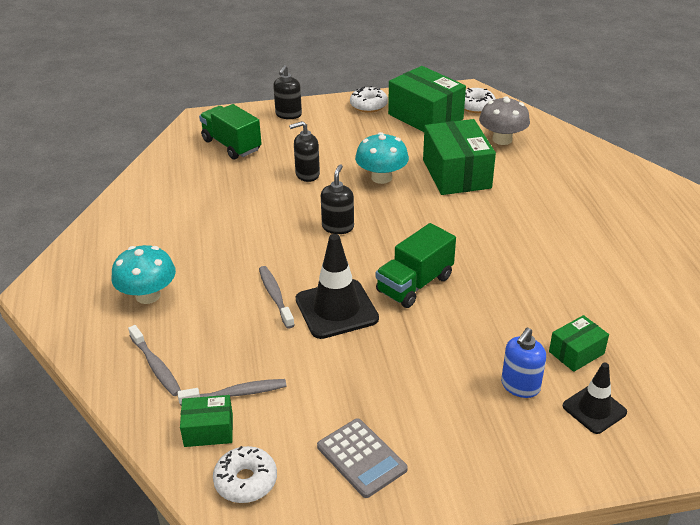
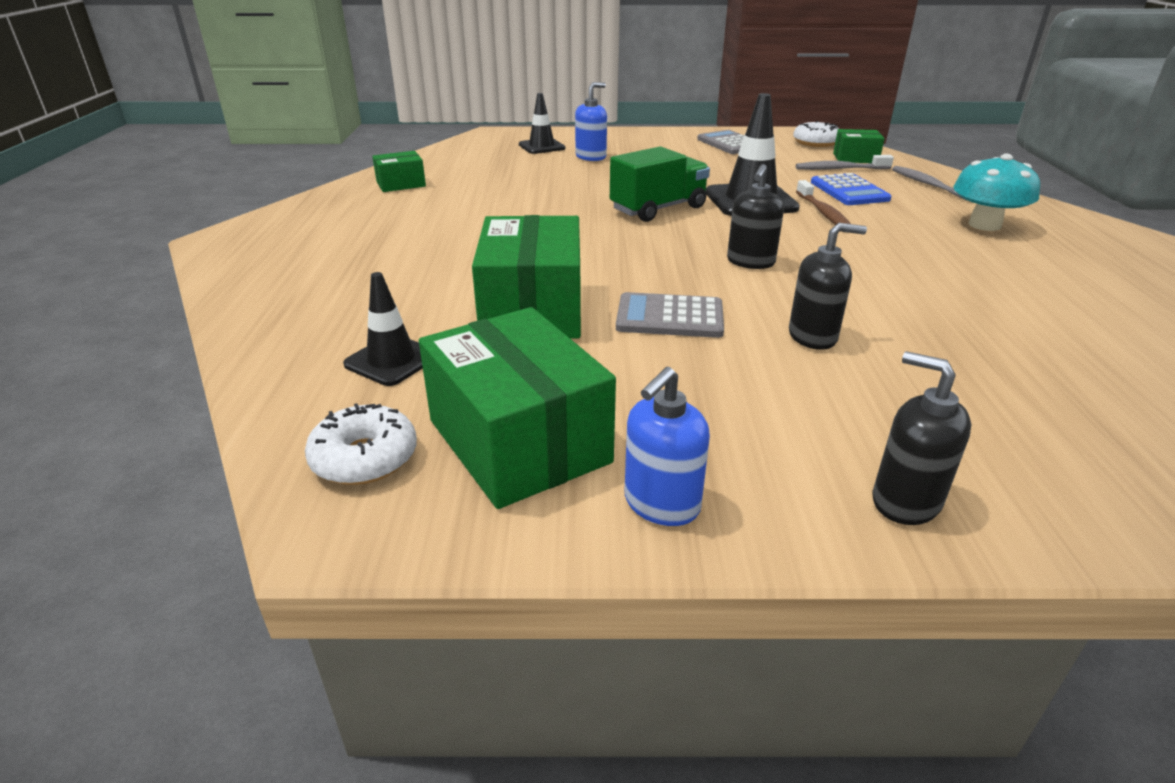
camera: 170 degrees left, 5 degrees down
green truck [199,104,262,160] -> none
grey toothbrush [259,266,295,329] -> brown toothbrush [796,180,851,225]
black soap dispenser [273,65,302,119] -> black soap dispenser turned 75 degrees counterclockwise [872,351,971,525]
white donut [350,86,388,113] -> blue soap dispenser [625,367,710,526]
turquoise mushroom [355,132,409,184] -> grey calculator [616,292,724,338]
grey mushroom [479,96,530,145] -> black traffic cone [343,272,423,386]
green box [549,315,609,372] -> green box moved to [372,151,426,192]
none -> blue calculator [811,173,891,205]

